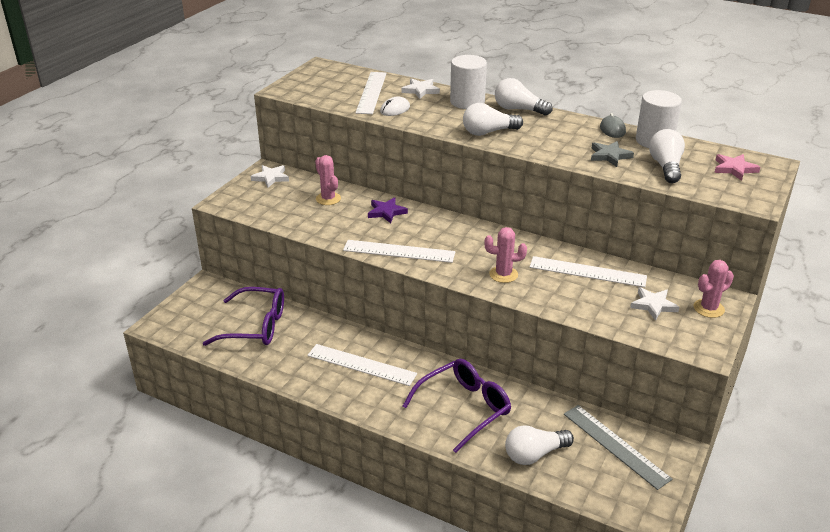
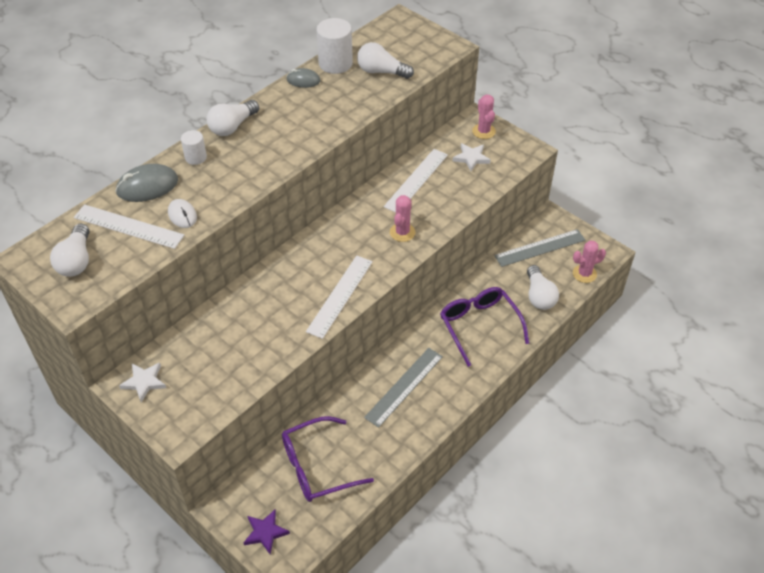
camera: 75 degrees left, 15 degrees up
purple glasses [203,287,284,346] -> purple glasses turned 135 degrees counterclockwise [282,416,374,502]
white ruler [307,344,417,386] -> grey ruler [364,348,443,428]
pink cactus [315,155,341,205] -> pink cactus moved to [573,241,606,283]
purple star [368,197,408,223] -> purple star moved to [243,510,290,554]
white star [401,79,440,99] -> grey mouse [115,164,178,202]
white cylinder [450,55,487,109] -> white cylinder [181,130,207,165], size x0.58
white light bulb [463,103,523,136] -> white light bulb moved to [50,223,89,277]
grey star [591,141,634,167] -> none
pink star [714,154,761,181] -> none

